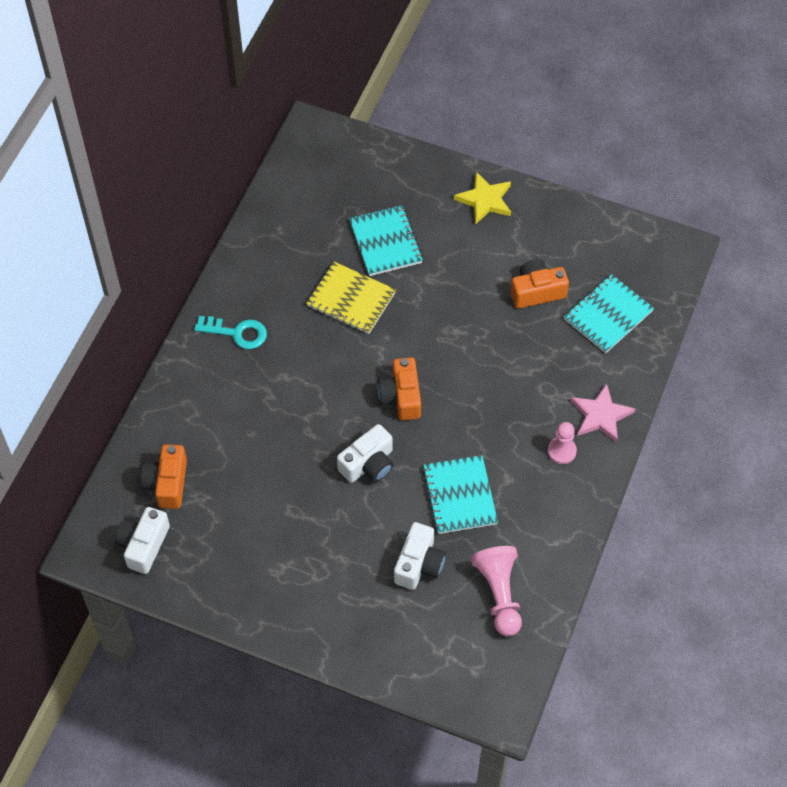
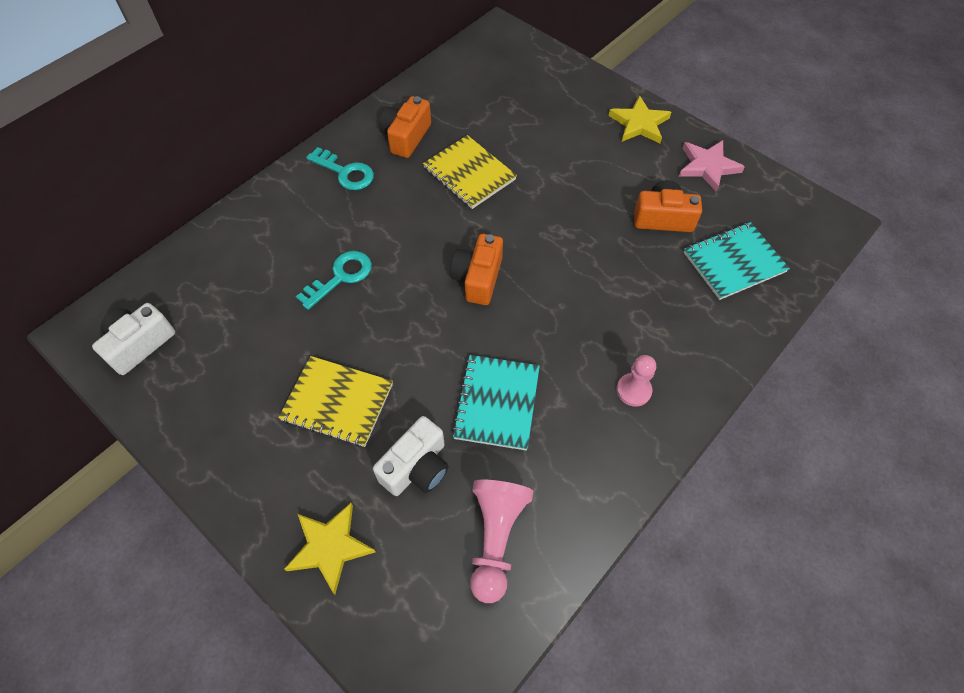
camera: 20 degrees right, 0 degrees up
orange camera [141,444,187,509] -> orange camera moved to [380,96,431,158]
white camera [337,424,394,483] -> none
turquoise notebook [349,205,423,276] -> none
pink star [571,383,635,443] -> pink star moved to [679,140,745,192]
none -> yellow notebook [278,356,393,447]
none -> yellow star [285,503,375,594]
none -> turquoise key [296,251,372,310]

